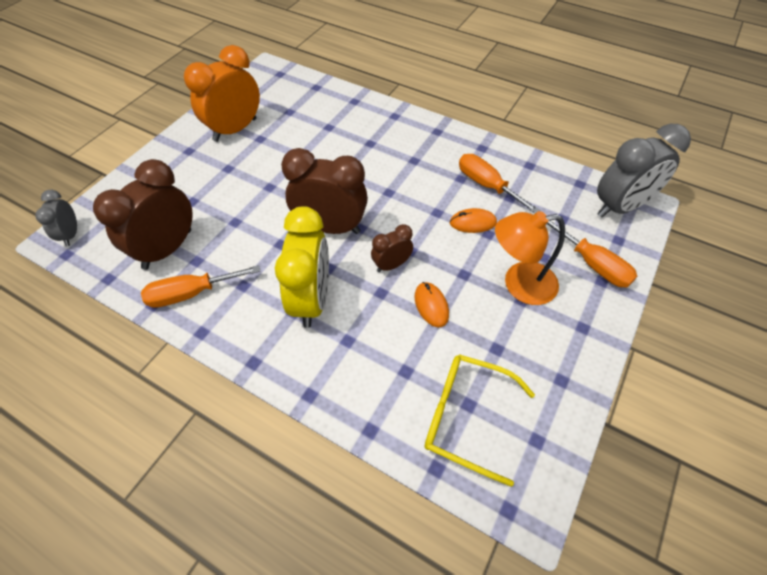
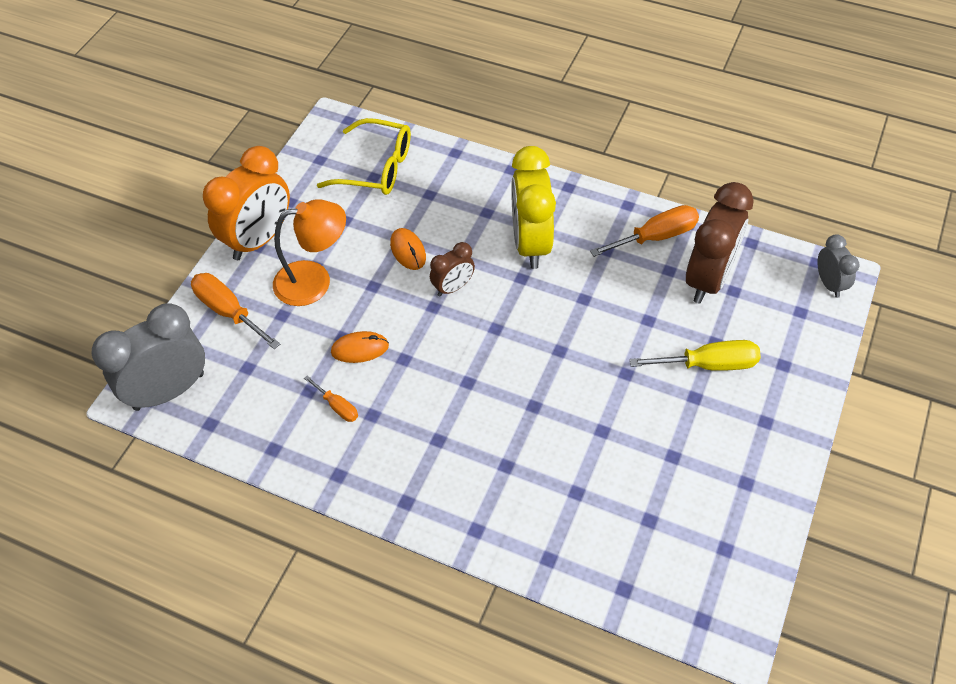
camera: 175 degrees right, 0 degrees up
orange clock [184,45,260,142] -> orange clock moved to [203,146,290,260]
brown clock [281,148,368,234] -> none
orange screwdriver [459,154,541,213] -> orange screwdriver [304,375,358,422], size x0.55
none -> yellow screwdriver [630,340,761,371]

